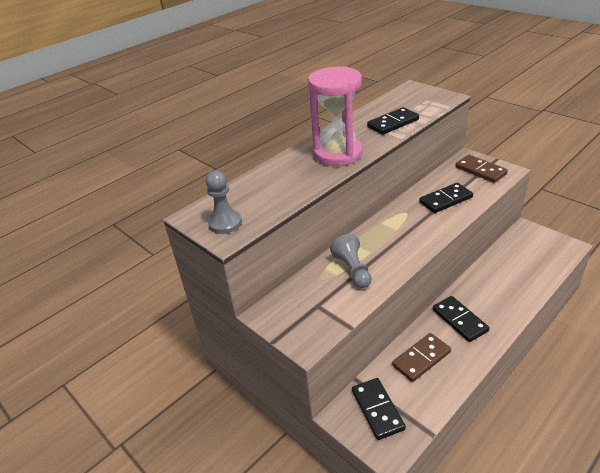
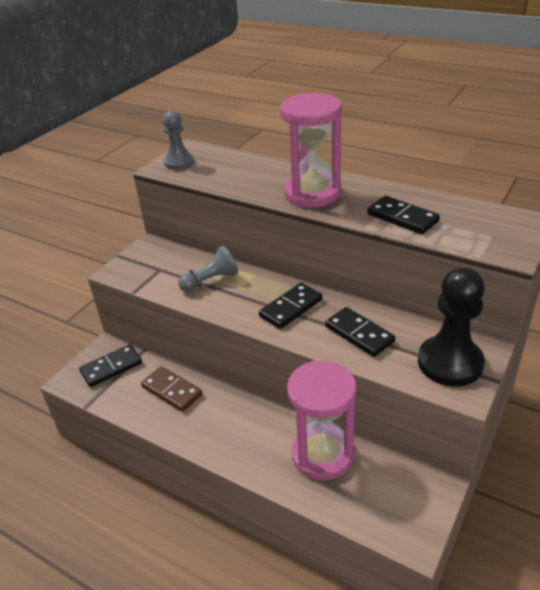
camera: 75 degrees right, 0 degrees up
black domino [433,296,489,342] -> black domino moved to [259,283,322,329]
brown domino [455,155,508,183] -> black pawn [418,267,485,386]
none -> pink hourglass [287,360,357,480]

